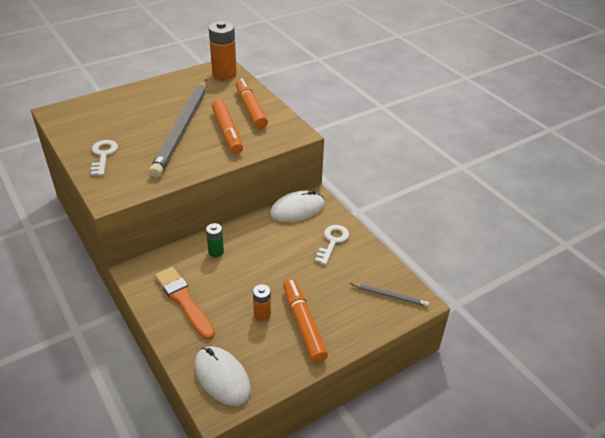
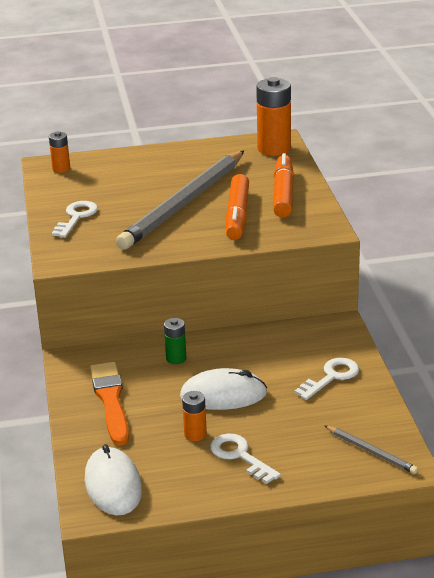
camera: 25 degrees right, 10 degrees down
white mouse [270,190,325,222] -> white mouse moved to [180,368,267,410]
orange marker [283,279,328,363] -> white key [210,434,281,484]
none -> orange battery [49,131,70,173]

